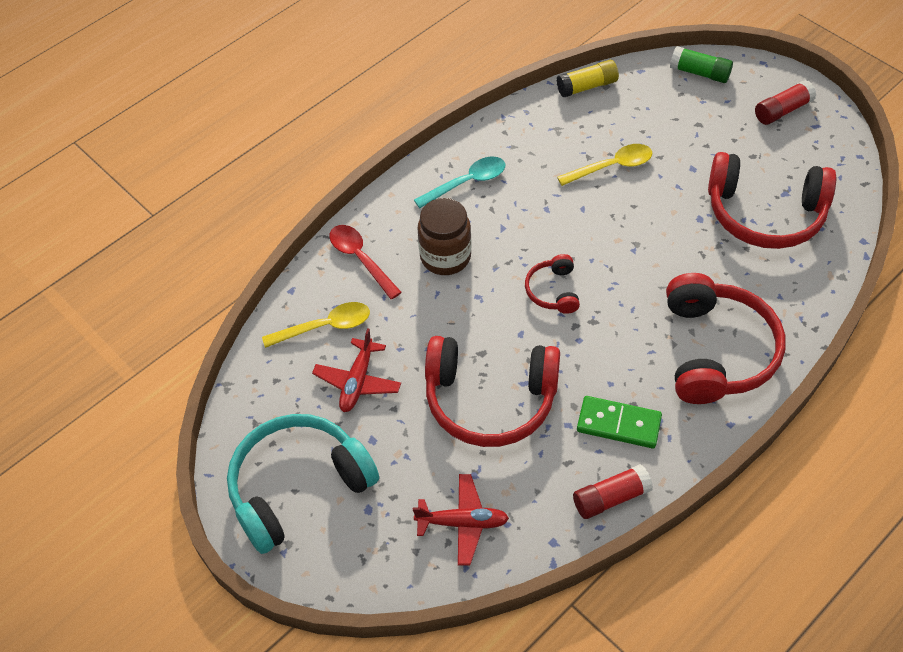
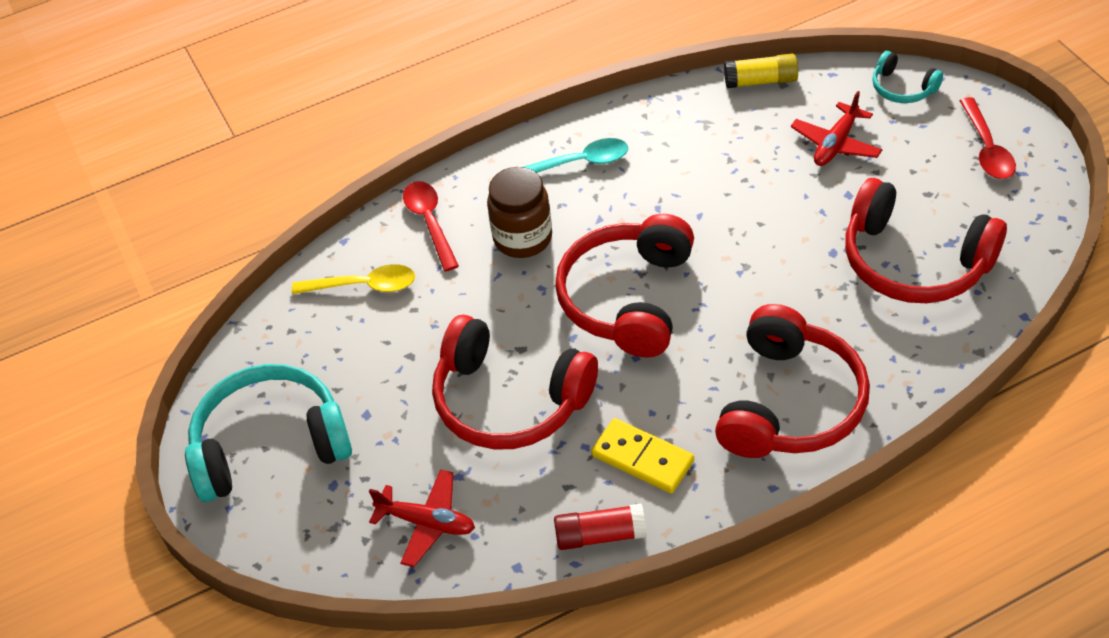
camera: 20 degrees right, 5 degrees down
red plane [312,328,401,412] -> red plane moved to [791,91,883,166]
red headphones [525,254,580,314] -> red headphones [555,214,694,358], size x2.08
yellow spoon [557,144,652,186] -> none
green domino [577,396,662,448] -> yellow domino [591,418,694,493]
green glue stick [670,46,733,83] -> turquoise headphones [872,51,943,103]
red glue stick [755,80,816,125] -> red spoon [960,97,1016,179]

